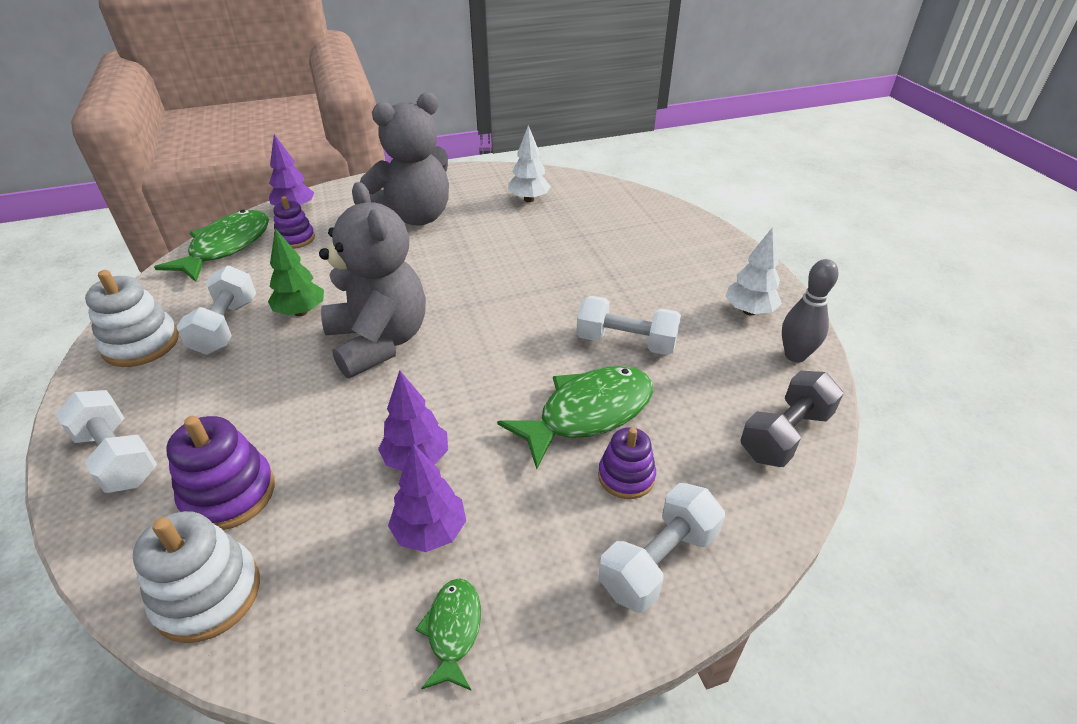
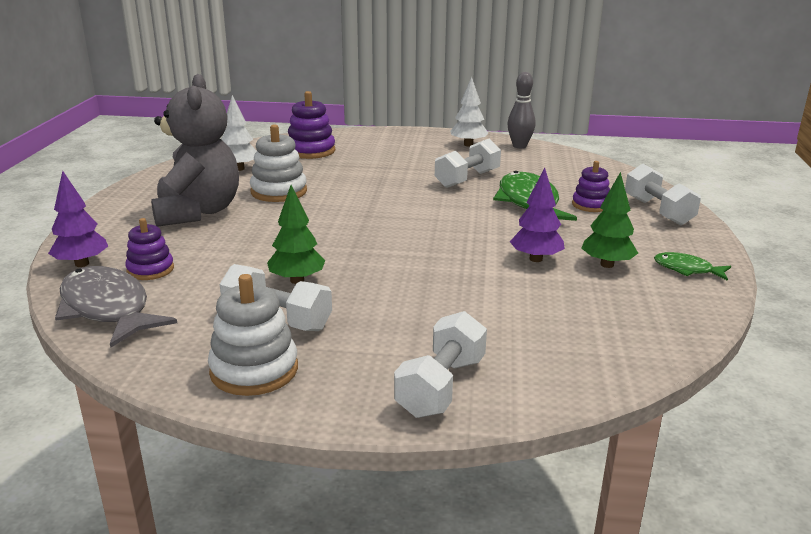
camera: 65 degrees left, 15 degrees down
white dumbbell [55,390,157,493] -> white dumbbell turned 45 degrees counterclockwise [394,311,487,418]
white stacking toy [133,511,260,643] -> white stacking toy moved to [250,124,307,202]
green fish [154,210,269,282] -> grey fish [55,266,177,348]
purple stacking toy [166,416,275,530] -> purple stacking toy moved to [288,91,335,159]
grey teddy bear [319,182,426,378] -> none
purple tree [388,444,466,552] -> green tree [581,172,638,268]
grey dumbbell [741,371,844,467] -> none

